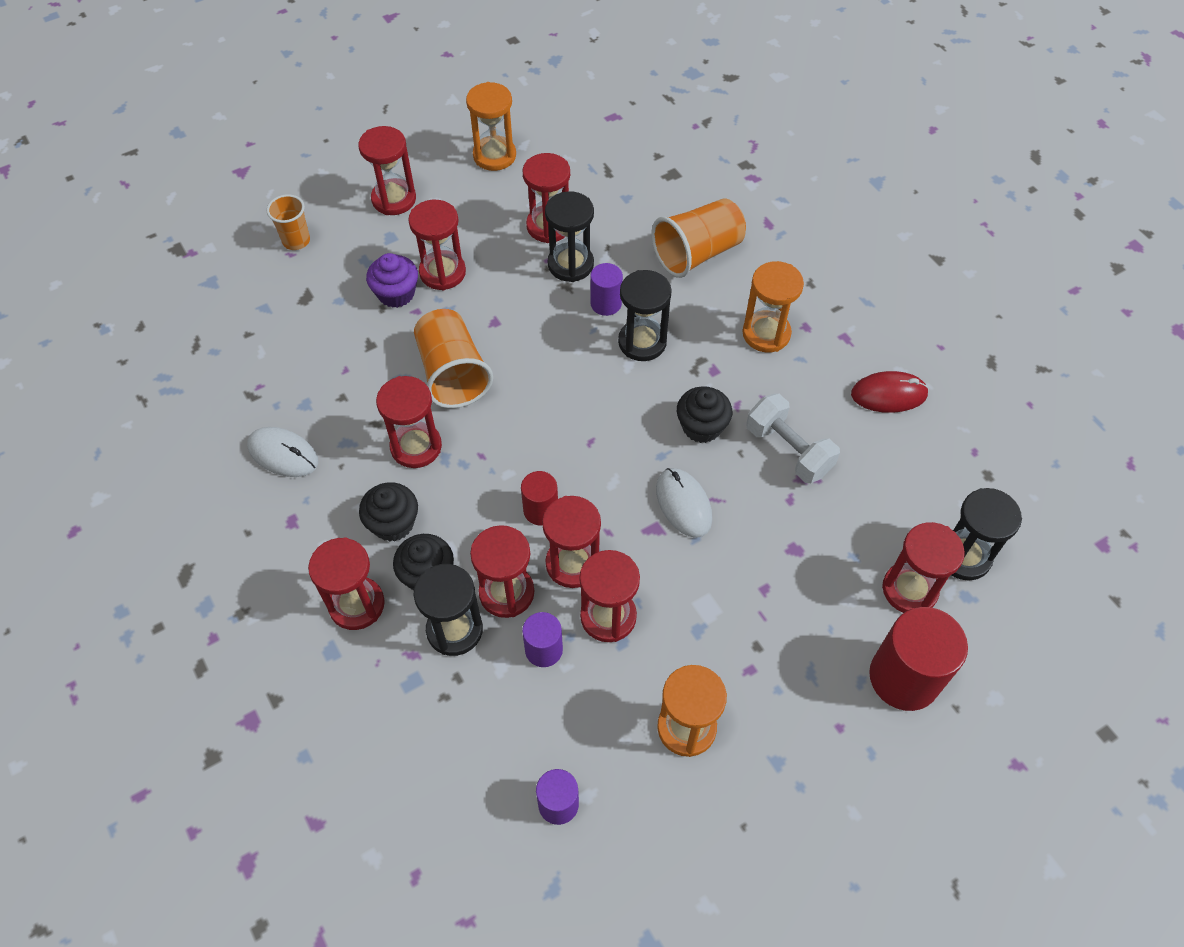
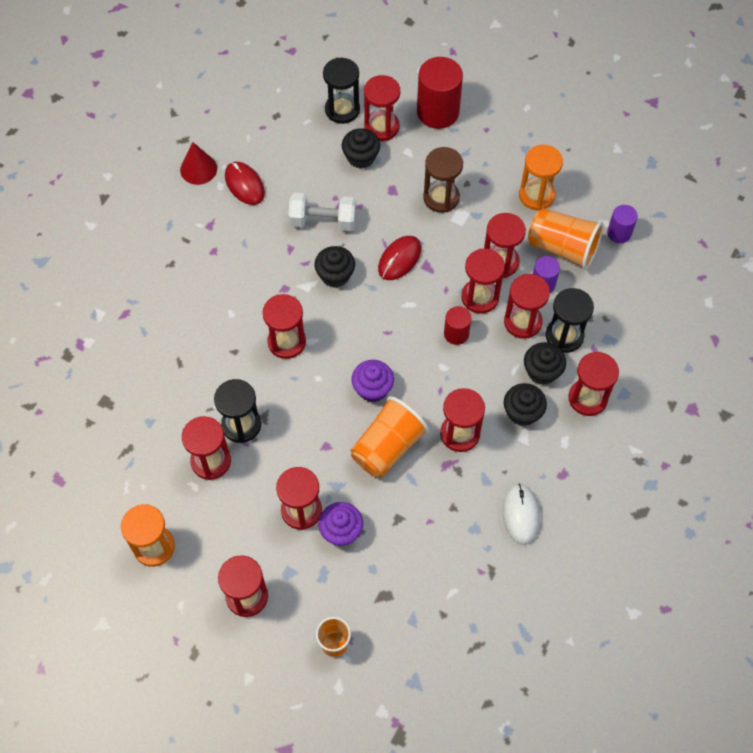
camera: 120 degrees left, 5 degrees up
purple cylinder [590,263,623,316] -> none
black hourglass [618,270,672,361] -> red hourglass [262,294,306,359]
orange cup [651,198,746,278] -> orange cup moved to [528,208,604,270]
white mouse [656,468,712,538] -> red mouse [378,236,421,280]
orange hourglass [742,261,804,352] -> none
white dumbbell [746,394,840,483] -> white dumbbell turned 75 degrees clockwise [288,193,356,231]
none -> red cone [180,142,217,185]
none -> black cupcake [342,128,380,169]
none -> purple cupcake [351,360,394,402]
none -> brown hourglass [423,147,463,213]

